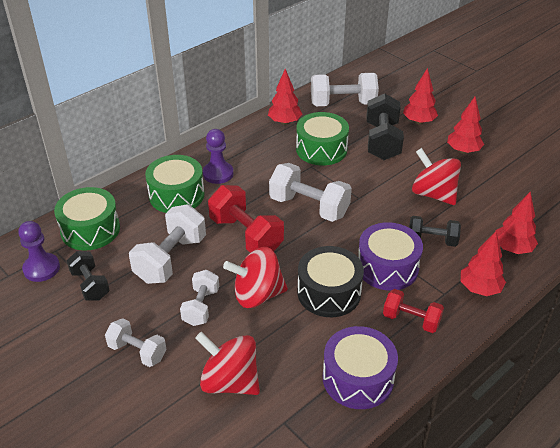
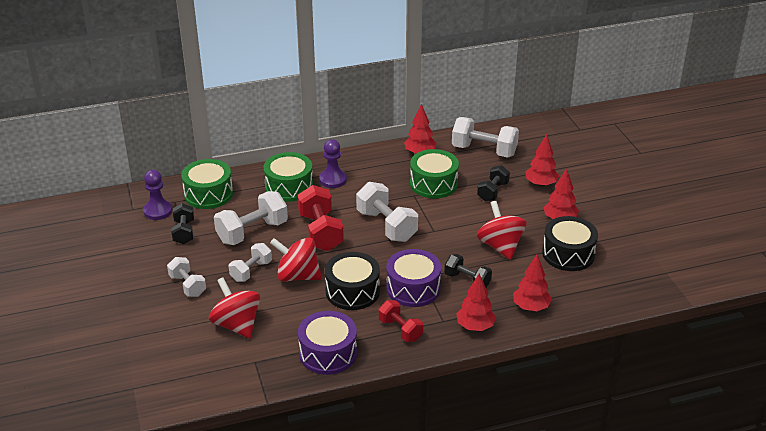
camera: 25 degrees right, 5 degrees down
black dumbbell [366,94,404,160] -> black dumbbell [477,165,510,201], size x0.61
none -> black drum [542,216,598,271]

